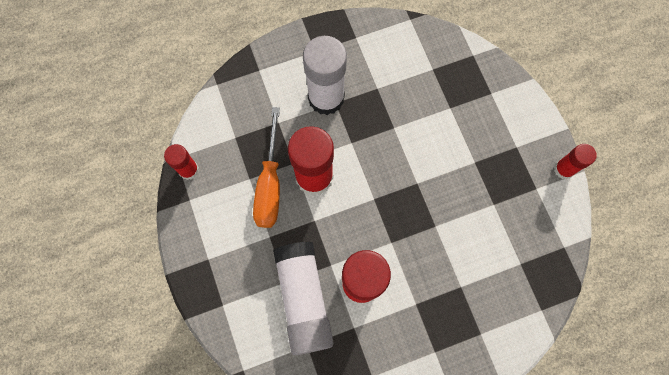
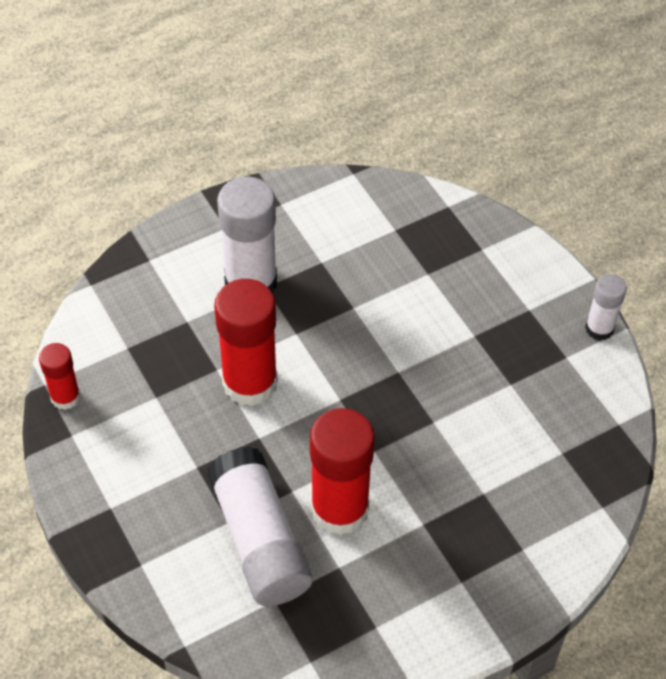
camera: 10 degrees left, 20 degrees down
orange screwdriver [253,107,280,228] -> none
red glue stick [554,144,597,179] -> white glue stick [585,274,627,341]

